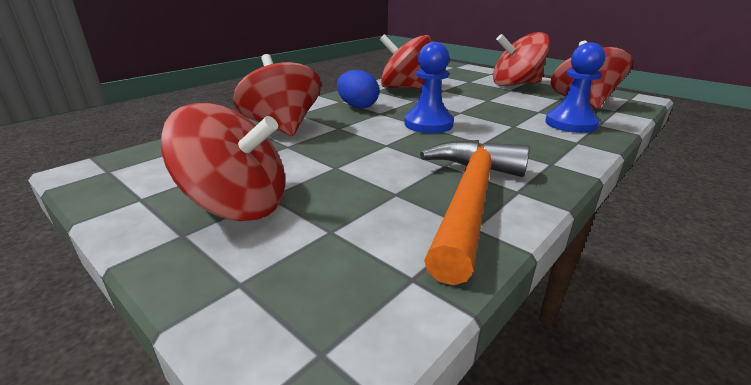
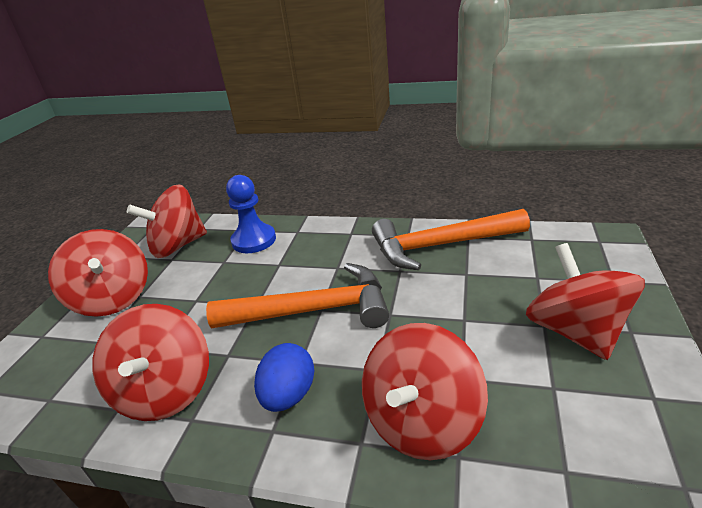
camera: 115 degrees left, 5 degrees up
blue pawn [404,42,454,133] -> orange hammer [206,263,389,329]

